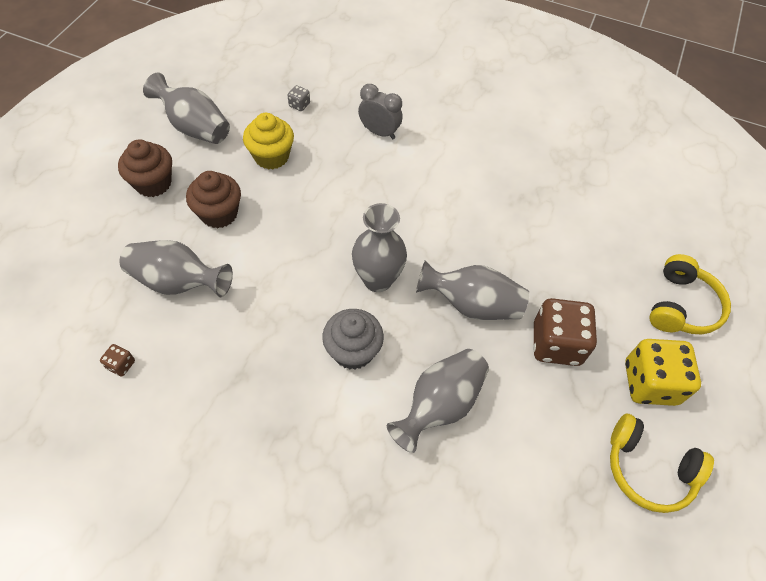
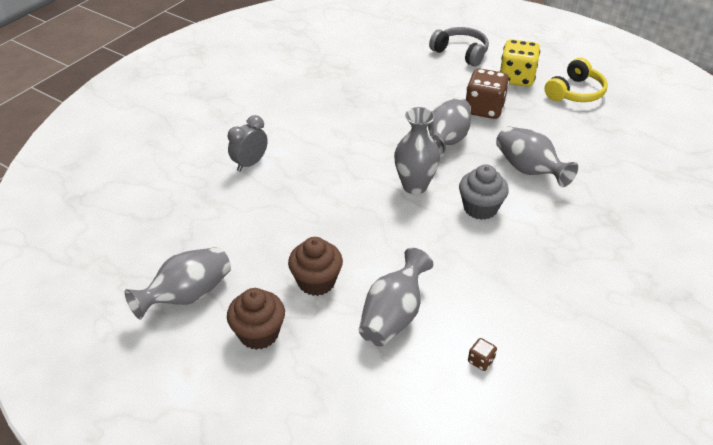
camera: 75 degrees left, 15 degrees down
yellow cupcake [243,113,294,170] -> none
grey dice [288,85,310,111] -> none
yellow headphones [649,254,731,335] -> grey headphones [429,27,489,66]

